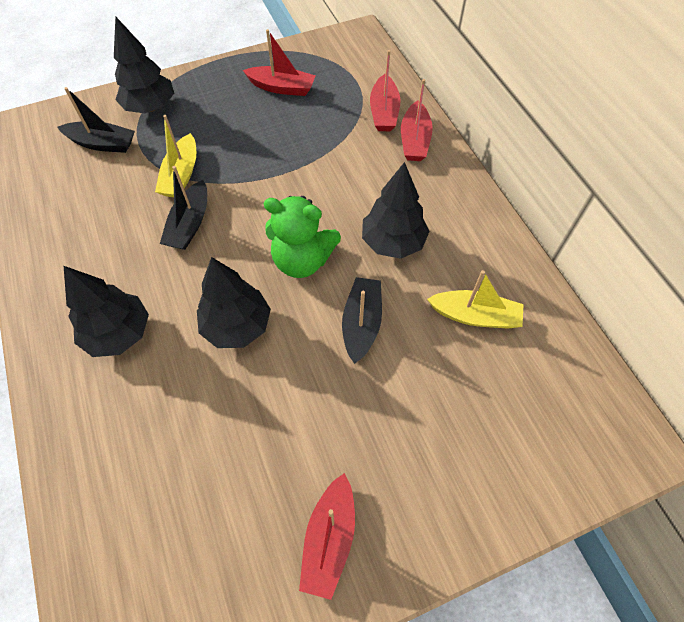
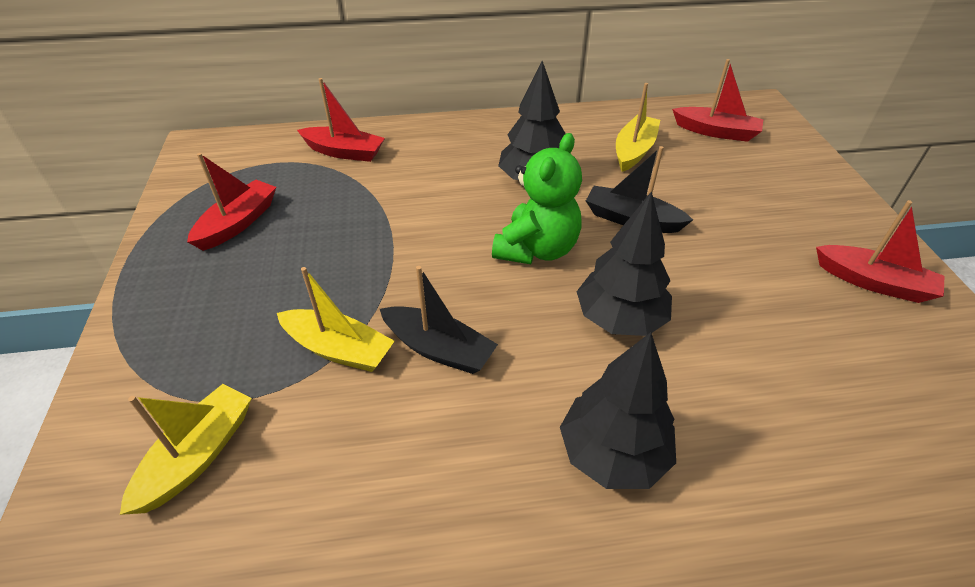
camera: 75 degrees left, 15 degrees down
black boat [57,87,135,153] -> yellow boat [120,384,252,515]
black tree [114,16,174,113] -> none
red boat [401,79,433,161] -> red boat moved to [672,59,763,142]

